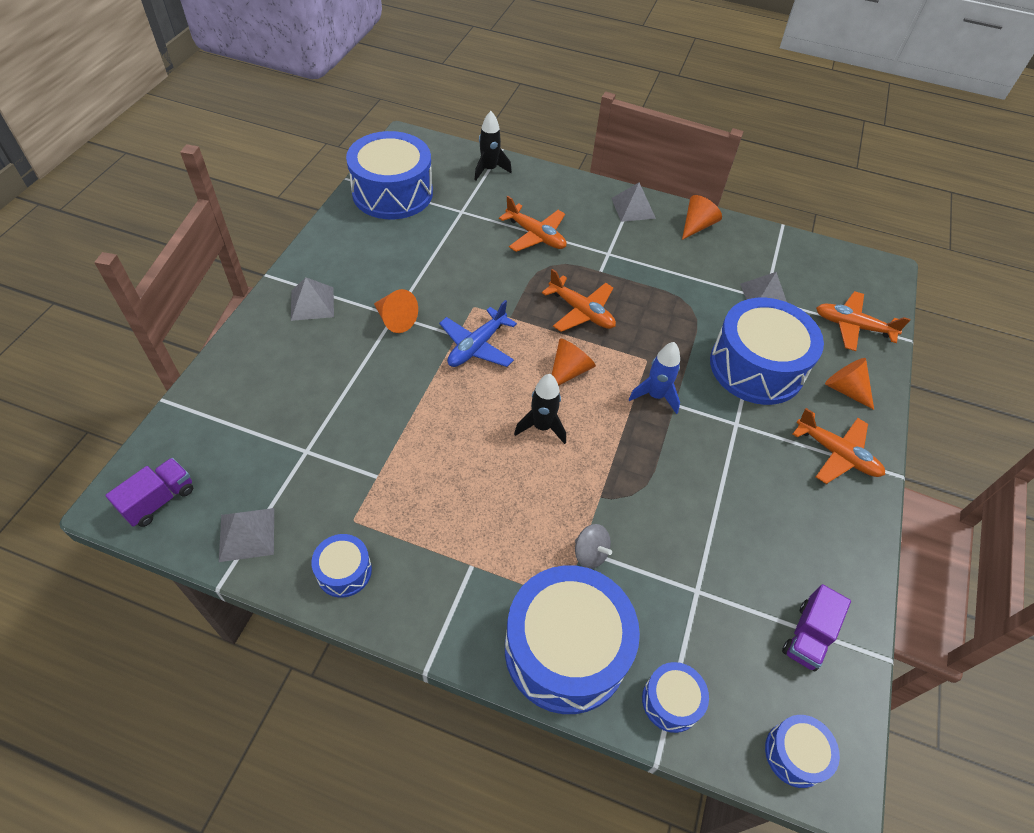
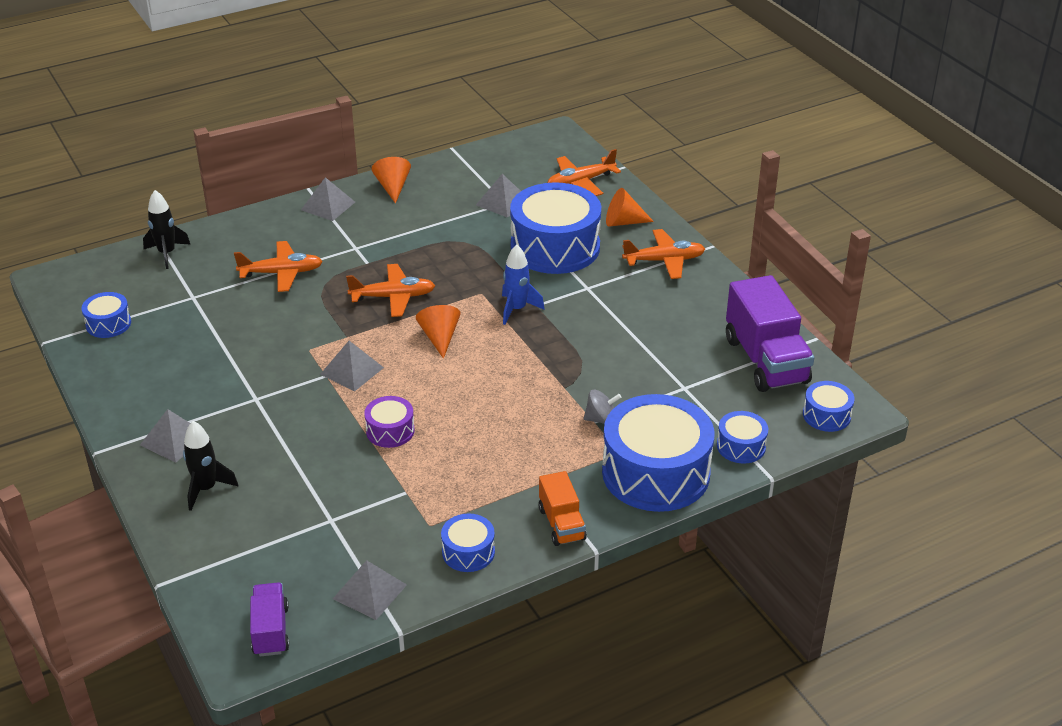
camera: 45 degrees left, 15 degrees down
blue drum [346,131,433,219] -> blue drum [81,292,131,338], size x0.46
orange cone [374,289,418,333] -> none
blue plane [439,300,517,367] -> grey pyramid [320,341,384,392]
black rocket [514,374,566,444] -> black rocket moved to [183,421,238,511]
purple truck [782,584,851,671] -> purple truck [726,275,814,392], size x1.84
none -> purple drum [364,396,415,448]
none -> orange truck [539,471,587,546]

